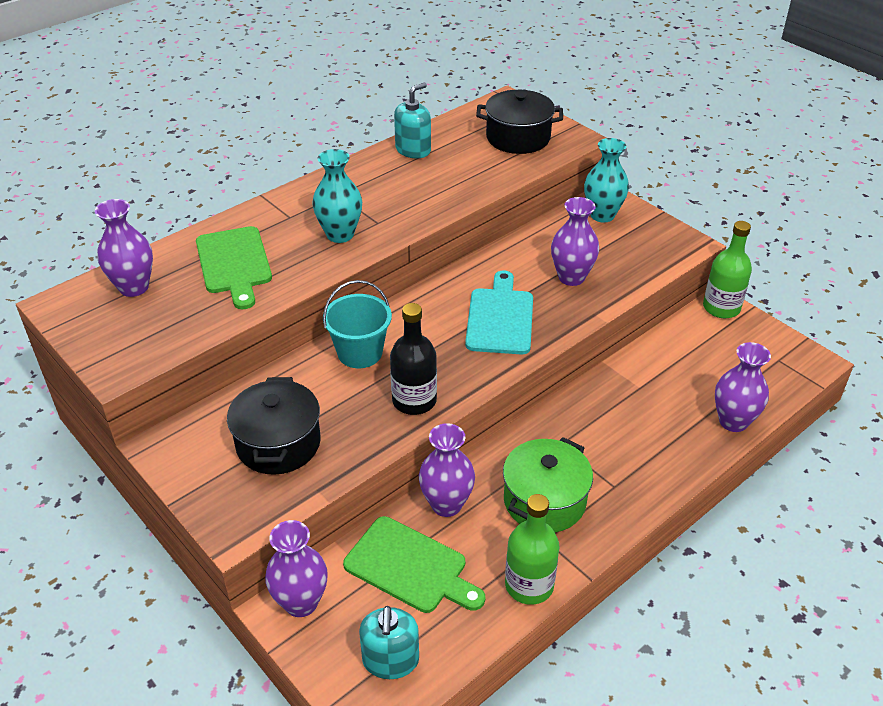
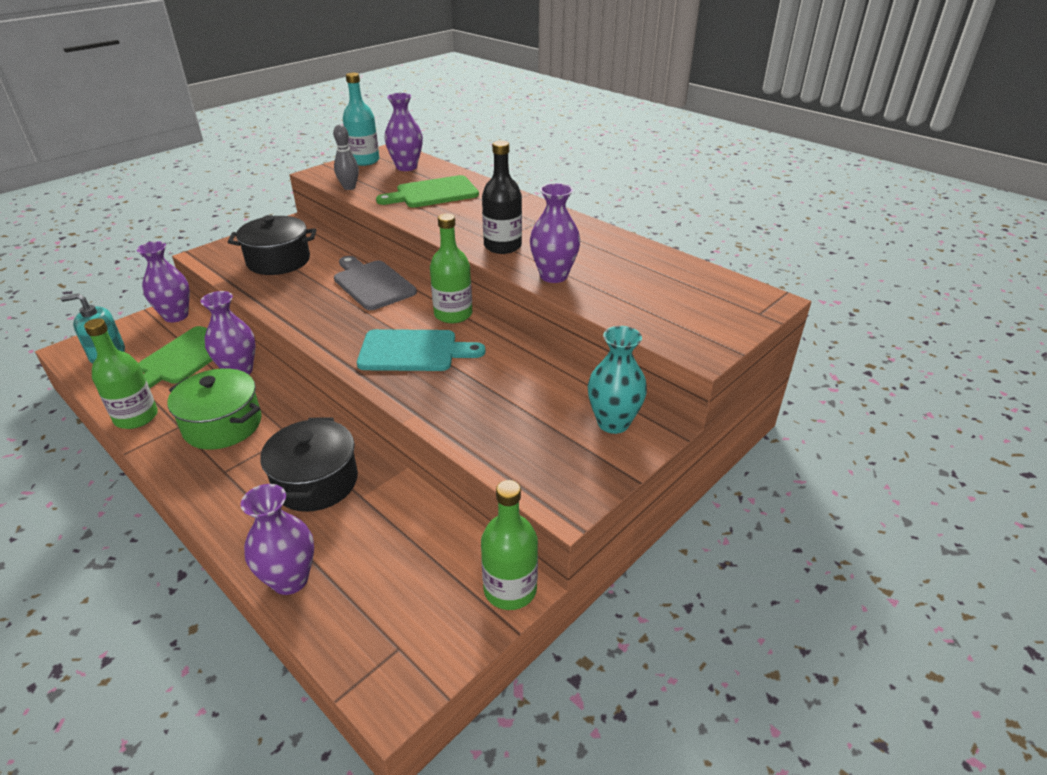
camera: 85 degrees right, 5 degrees down
turquoise vase [313,149,362,243] -> none
turquoise bucket [323,280,392,368] -> grey cutting board [334,256,417,310]
black bottle [390,303,437,415] -> black bottle moved to [482,140,522,254]
turquoise soap dispenser [394,83,431,158] -> none
black pot [476,90,563,154] -> black pot moved to [260,418,358,512]
purple vase [551,197,599,286] -> purple vase moved to [530,183,580,283]
none -> grey bowling pin [333,125,359,190]
none -> turquoise bottle [343,73,379,166]
none -> green bottle [430,214,472,323]

